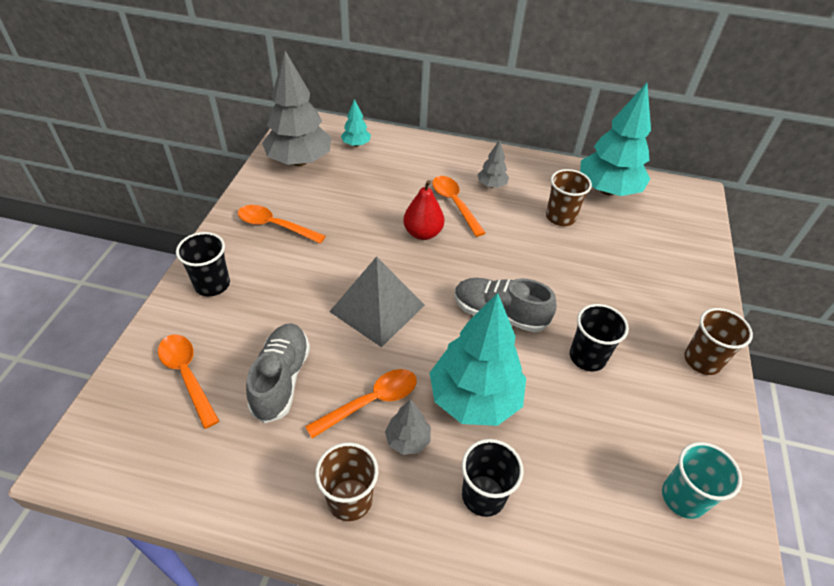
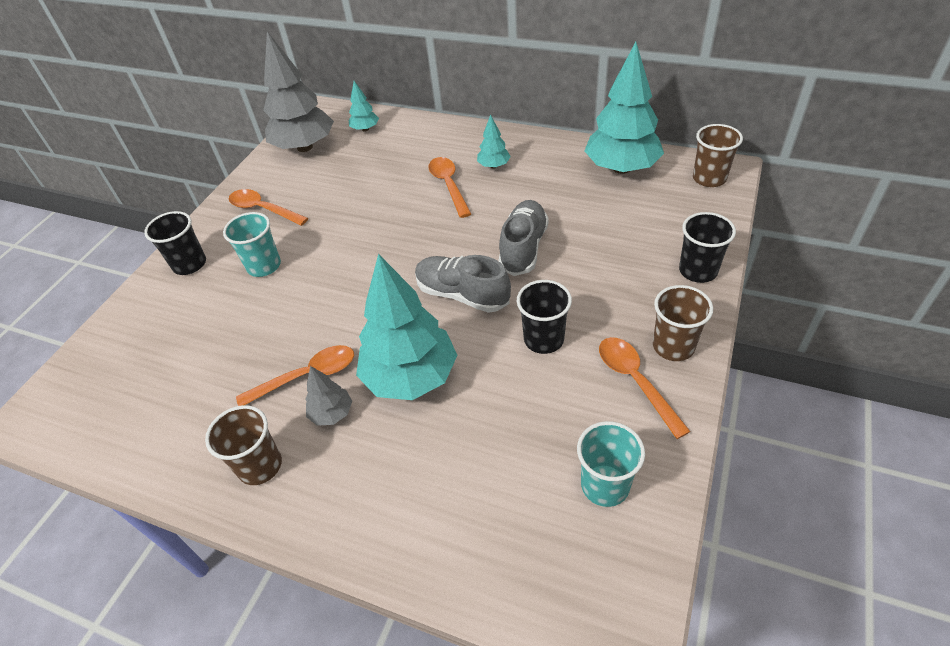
camera: 15 degrees right, 0 degrees up
orange spoon [158,335,219,429] -> orange spoon moved to [599,337,691,439]
grey shoe [246,323,310,423] -> grey shoe moved to [498,200,549,276]
grey pyramid [329,256,425,347] -> none
red pear [403,180,444,240] -> none
black cup [462,439,524,517] -> black cup moved to [679,212,736,283]
grey tree [477,140,509,188] -> turquoise tree [477,114,511,168]
brown cup [546,169,592,226] -> brown cup moved to [693,124,743,187]
none -> turquoise cup [223,212,281,277]

